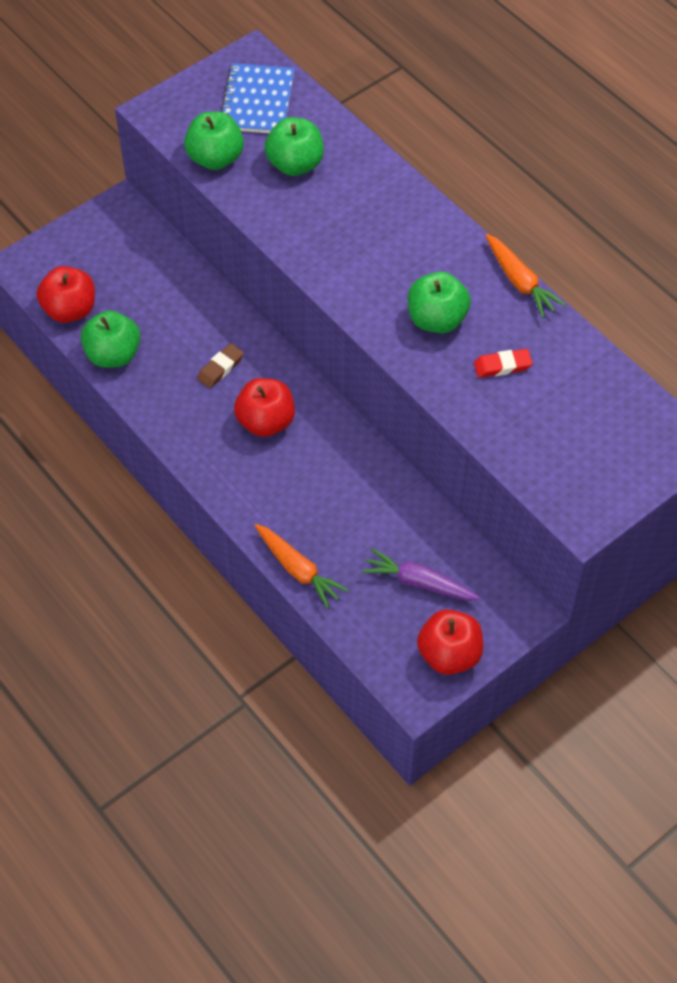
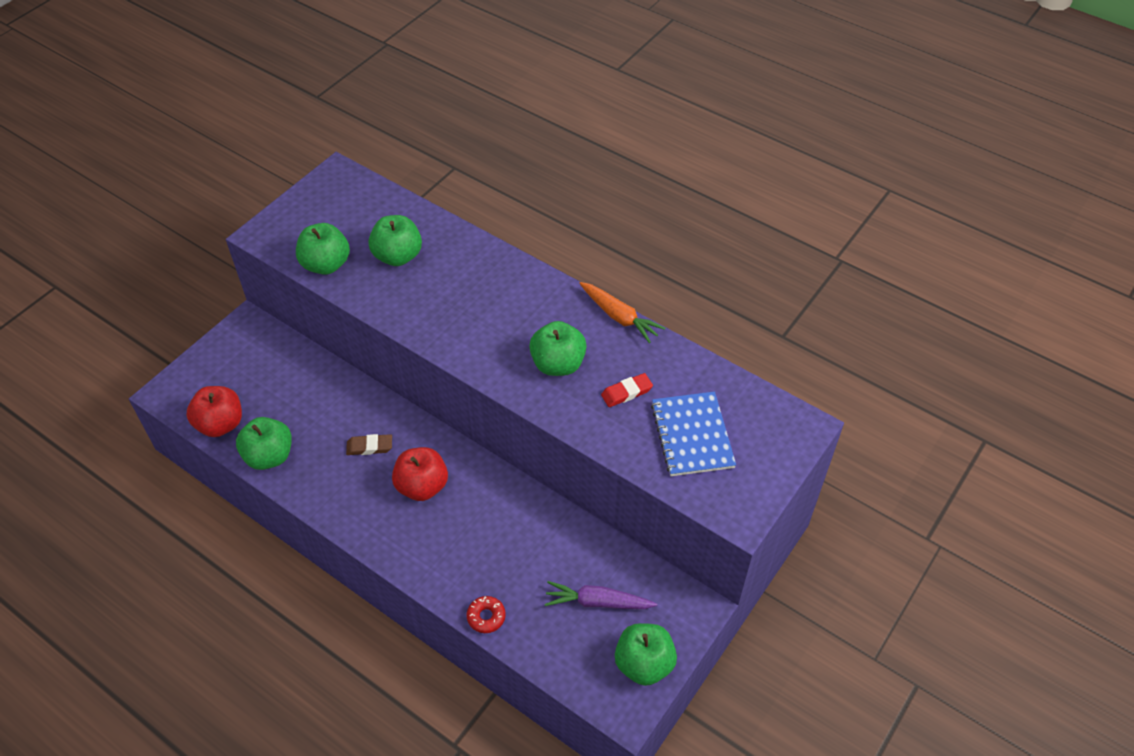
camera: 15 degrees left, 5 degrees down
brown eraser [197,343,244,388] -> brown eraser turned 60 degrees clockwise [346,434,392,455]
blue notebook [221,63,294,133] -> blue notebook moved to [651,392,736,476]
orange carrot [255,524,349,609] -> red donut [467,596,506,633]
red apple [417,609,483,675] -> green apple [615,623,677,686]

